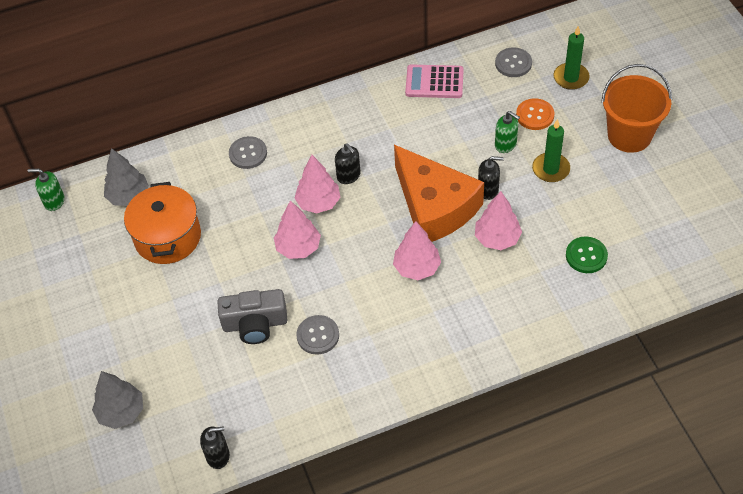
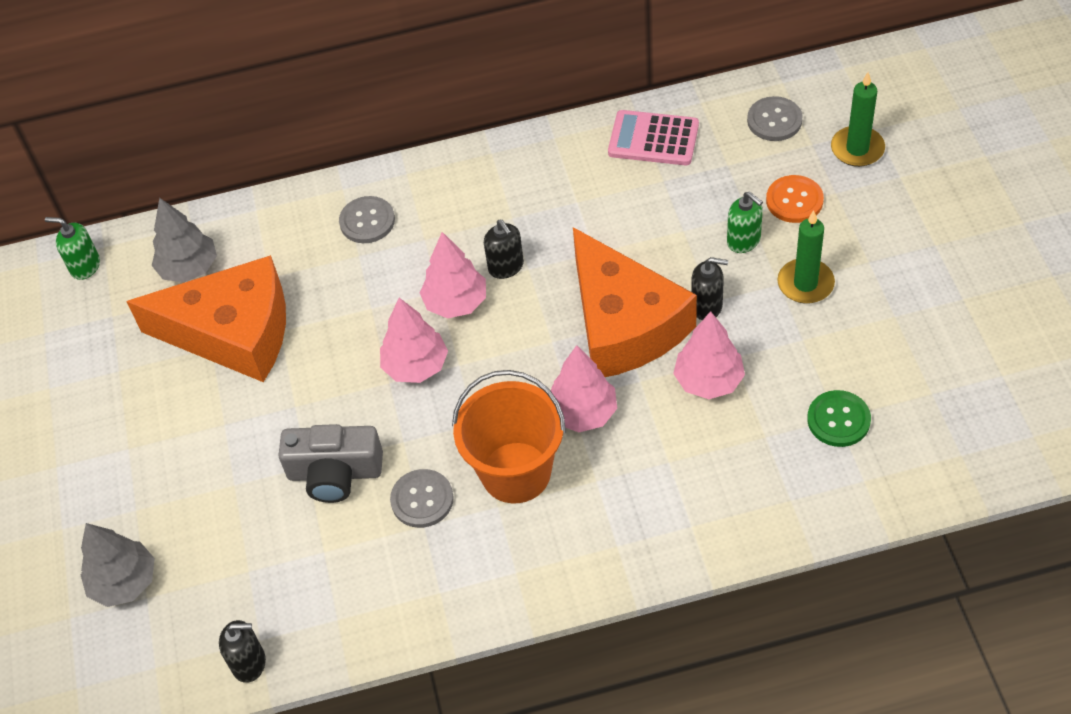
camera: 10 degrees right, 0 degrees up
orange pot [124,182,201,264] -> orange cheese [126,255,286,382]
orange bucket [601,64,672,153] -> orange bucket moved to [452,370,566,503]

